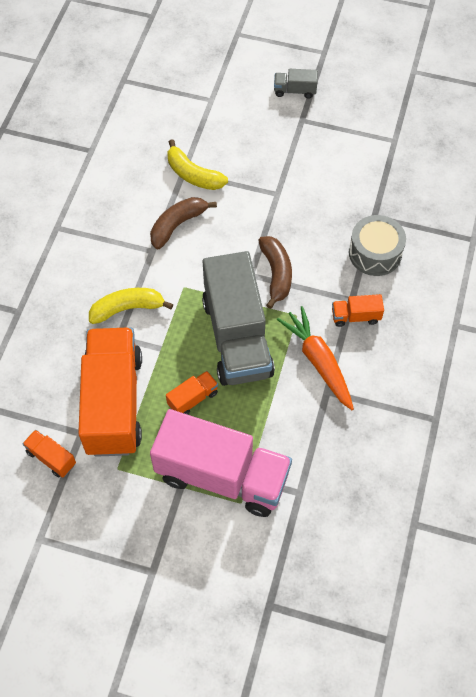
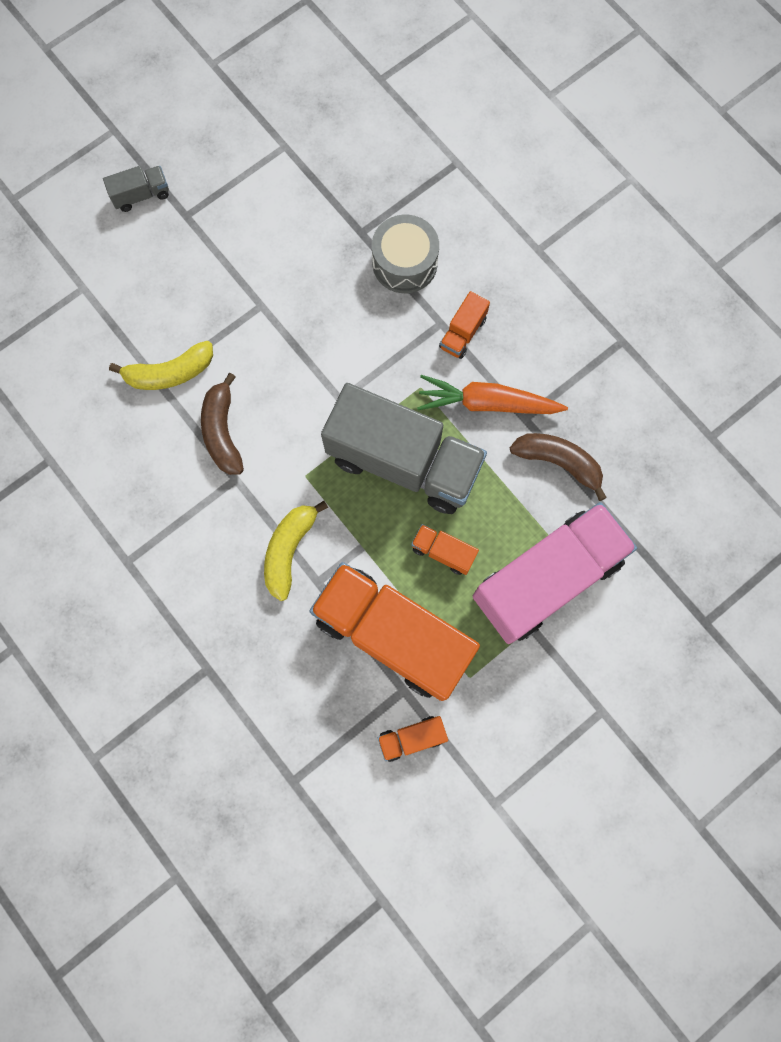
camera: 55 degrees left, 15 degrees up
orange truck [166,371,218,415] -> orange truck turned 60 degrees counterclockwise [411,524,479,575]
brown banana [258,236,292,309] -> brown banana moved to [510,433,607,501]
grey truck [274,69,318,99] -> grey truck turned 150 degrees counterclockwise [103,166,169,212]

